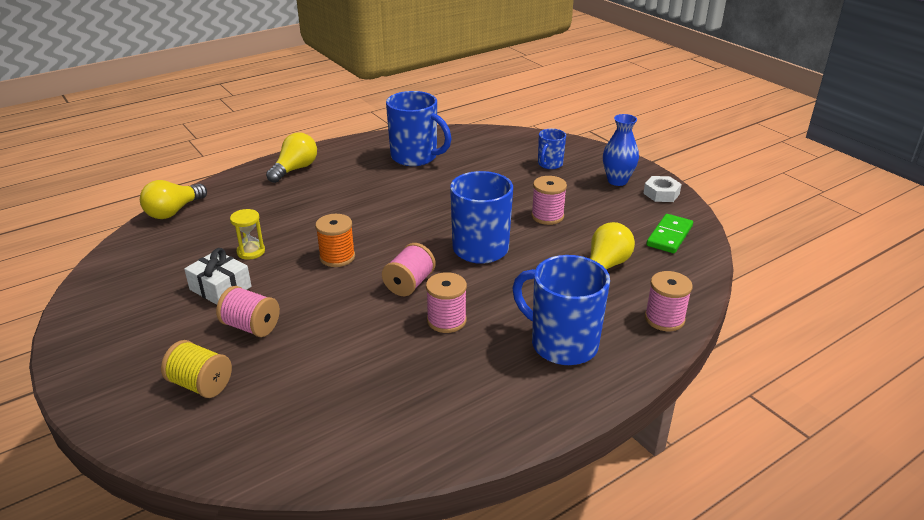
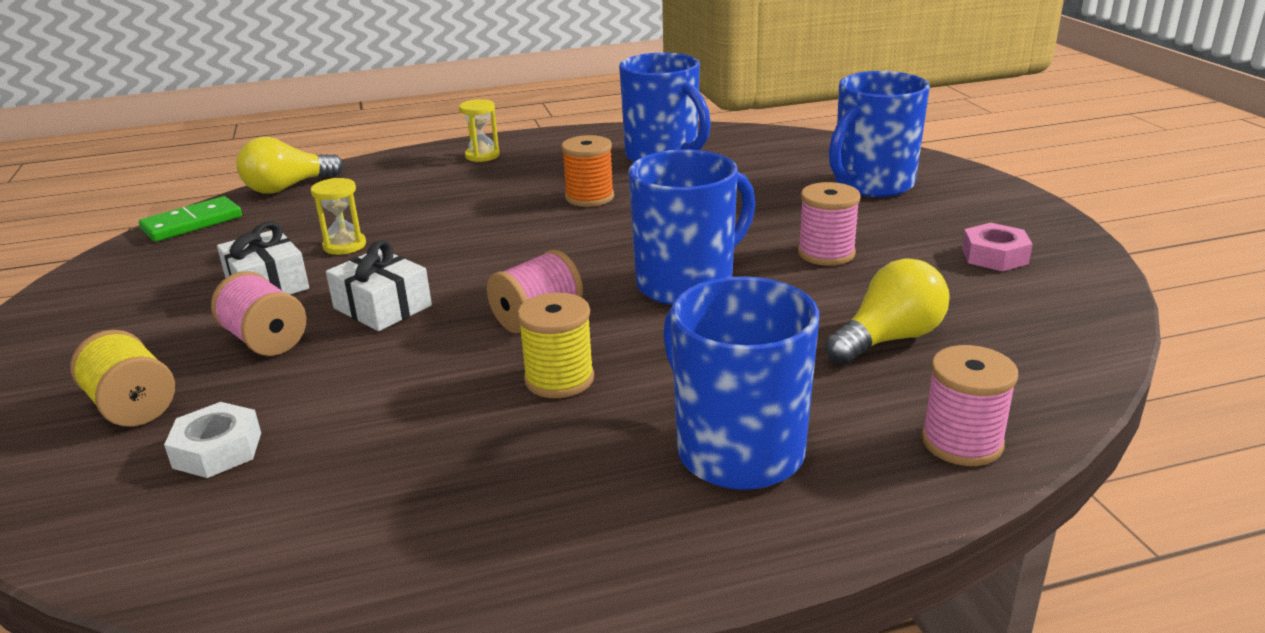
camera: 20 degrees right, 5 degrees down
yellow light bulb [266,133,317,183] -> yellow hourglass [459,99,500,162]
orange spool [315,214,355,267] -> orange spool moved to [561,135,614,207]
pink spool [426,272,467,333] -> yellow spool [517,293,594,398]
blue mug [538,129,566,169] -> blue mug [829,71,930,197], size x1.86
blue vase [603,114,639,186] -> none
white nut [643,176,682,202] -> white nut moved to [164,402,261,478]
green domino [646,214,693,253] -> green domino moved to [139,196,242,242]
none -> white gift [326,240,432,331]
none -> pink nut [962,223,1033,271]

